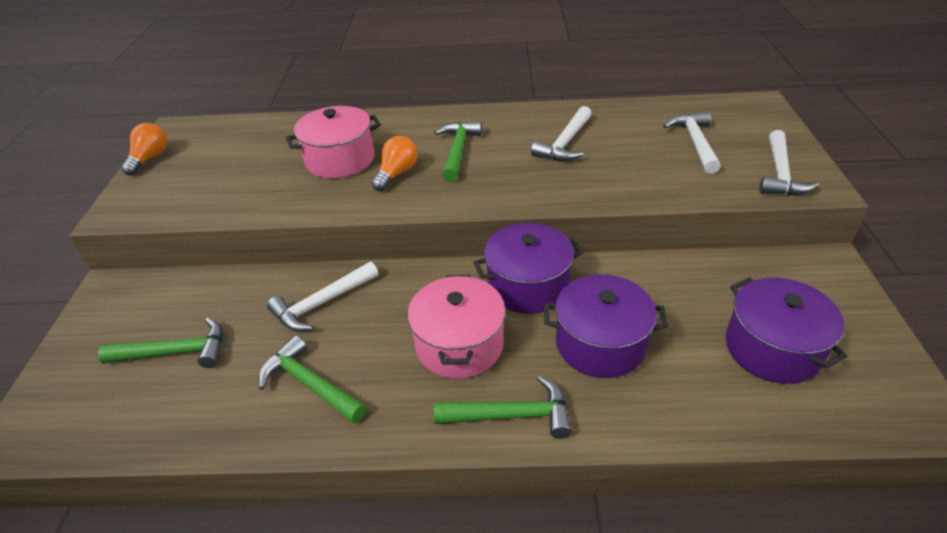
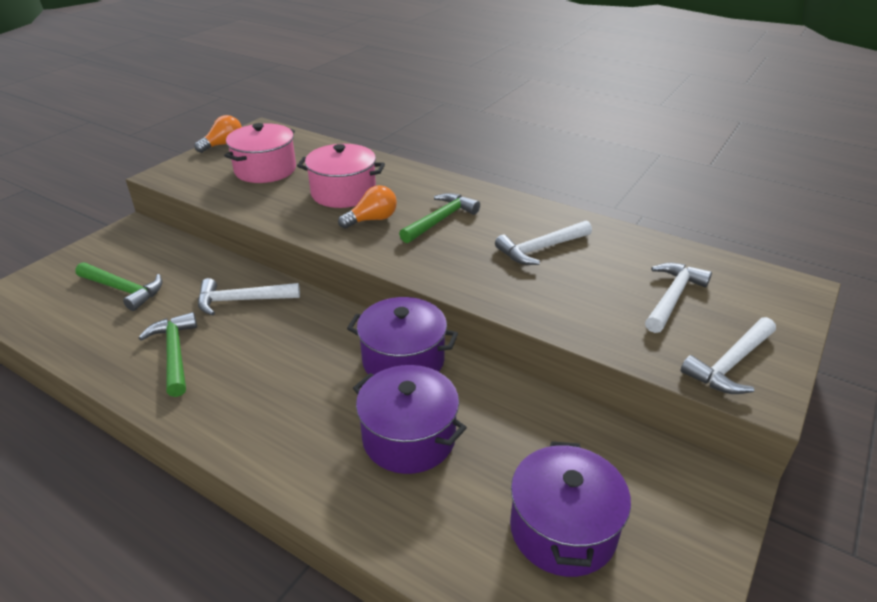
camera: 30 degrees right, 5 degrees down
pink pot [408,275,506,379] -> pink pot moved to [224,123,296,183]
green hammer [434,376,572,439] -> none

